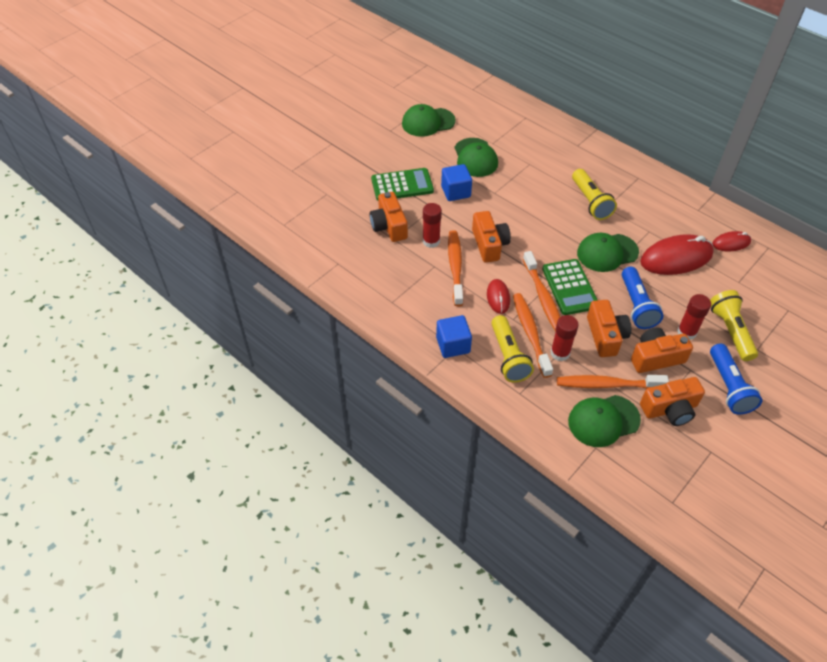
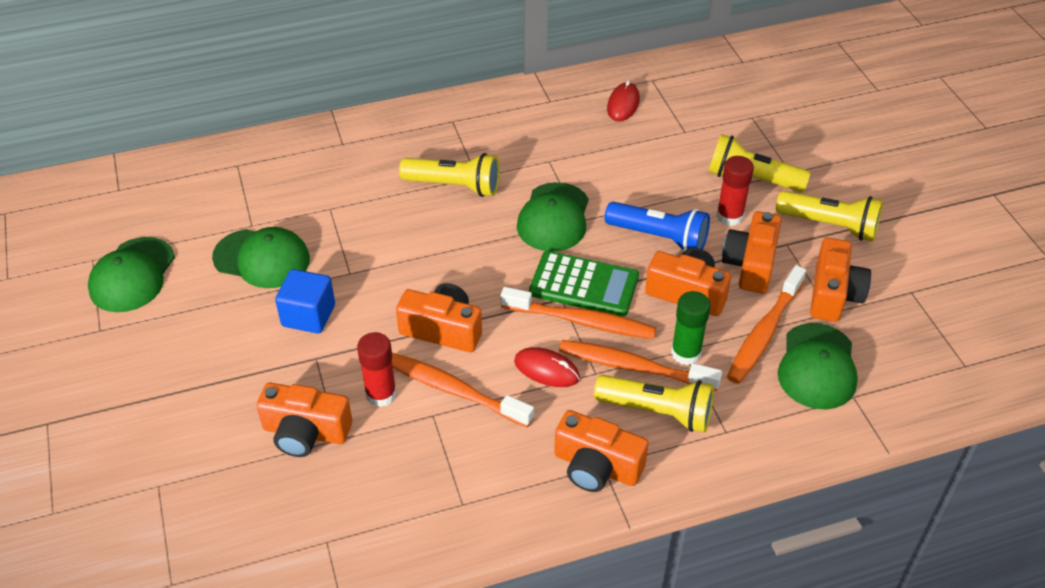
camera: 60 degrees left, 5 degrees down
green calculator [371,168,434,201] -> none
blue cube [436,315,472,358] -> orange camera [554,410,648,492]
red glue stick [551,315,578,361] -> green glue stick [671,291,711,365]
red mouse [640,234,714,275] -> none
blue flashlight [710,344,762,415] -> yellow flashlight [776,191,883,241]

